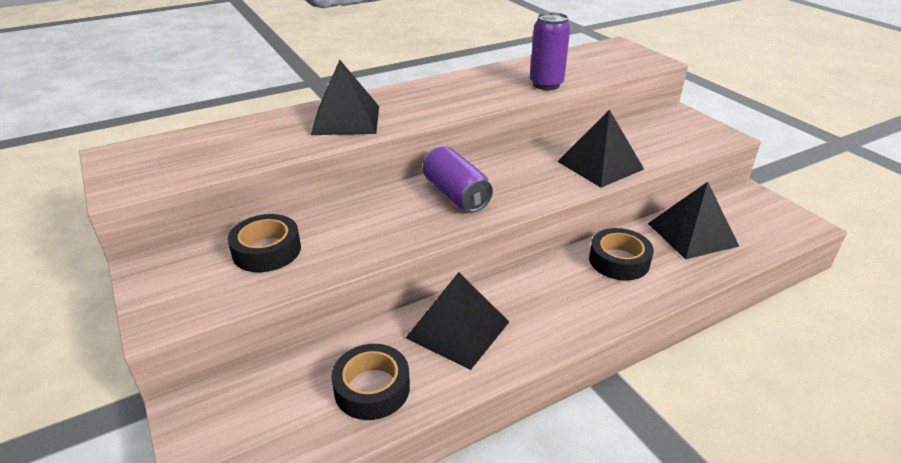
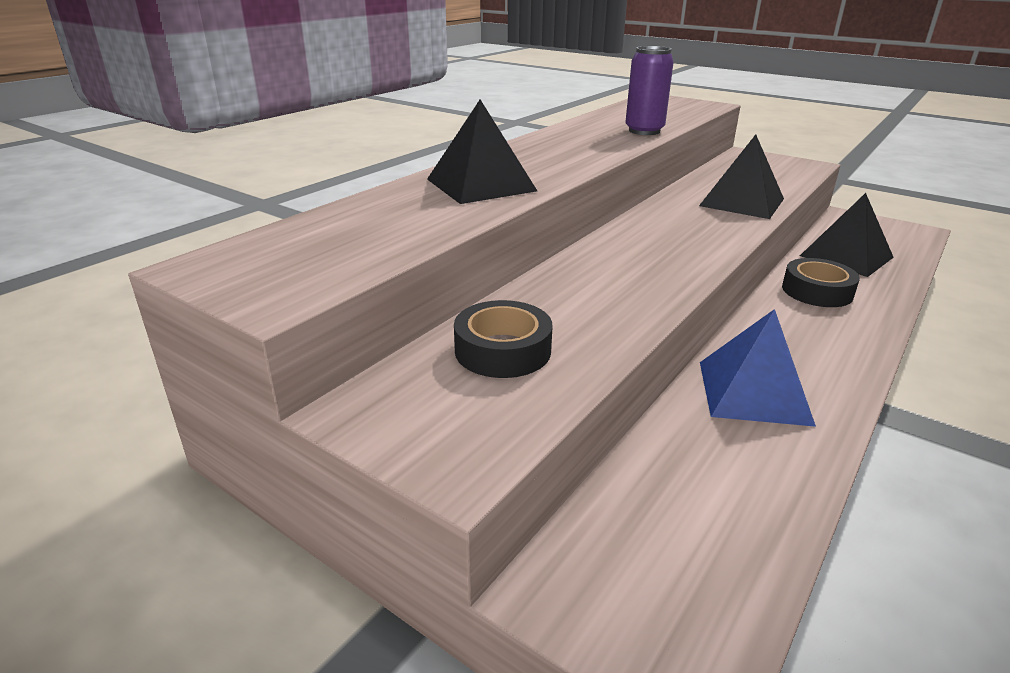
camera: 25 degrees left, 5 degrees down
black tape [331,344,410,420] -> none
black pyramid [406,272,509,370] -> blue pyramid [700,309,816,427]
purple can [423,146,493,212] -> none

